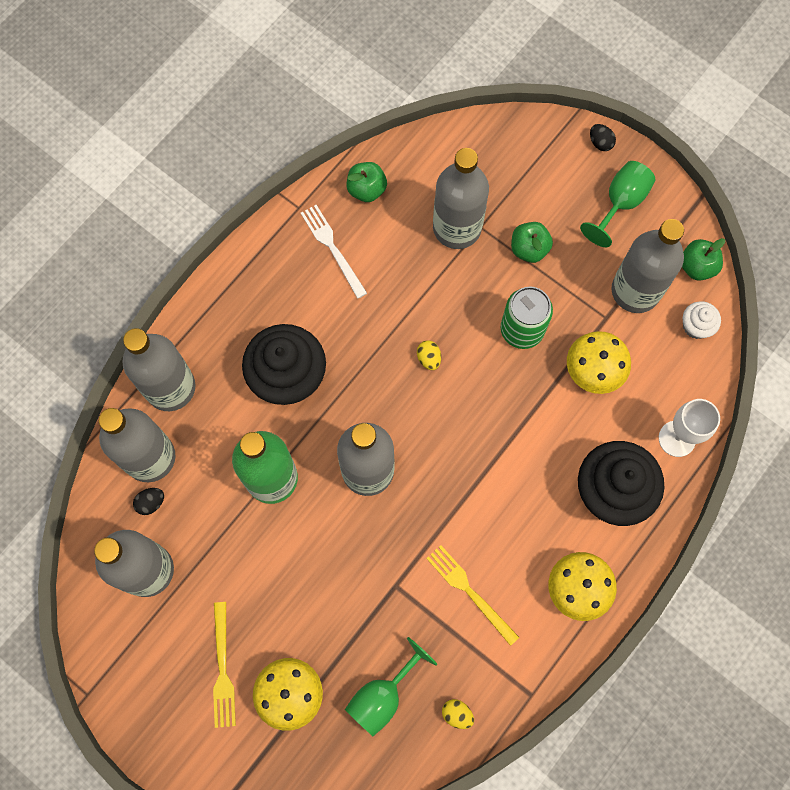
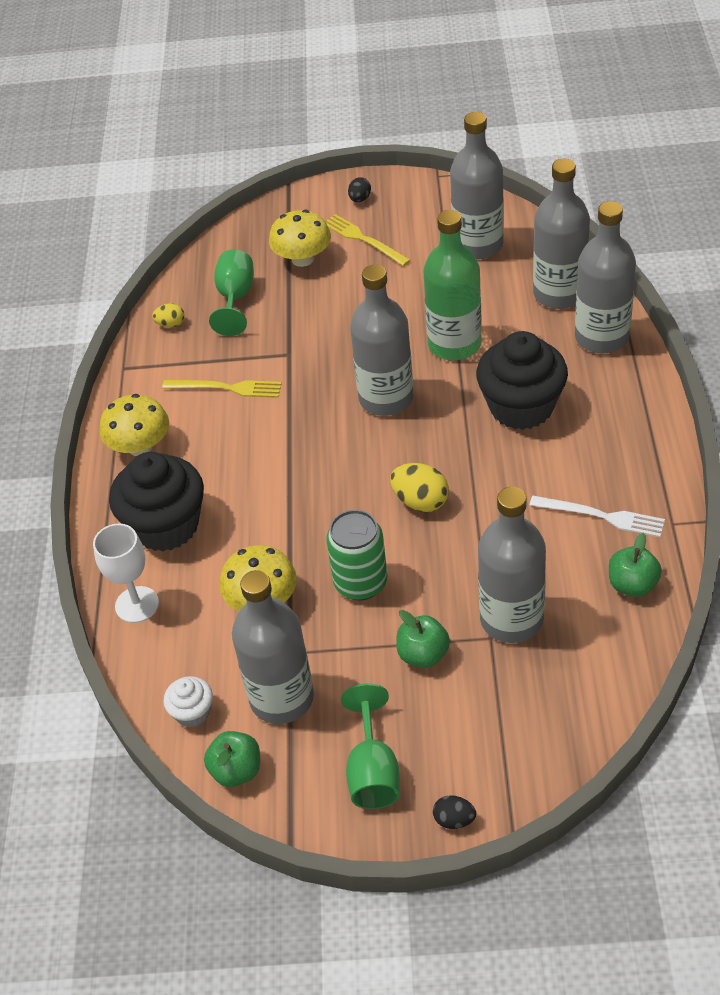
camera: 145 degrees right, 25 degrees down
black egg [133,488,164,515] -> black egg moved to [348,177,371,202]
yellow egg [417,340,441,370] -> yellow egg [390,463,449,512], size x1.68

